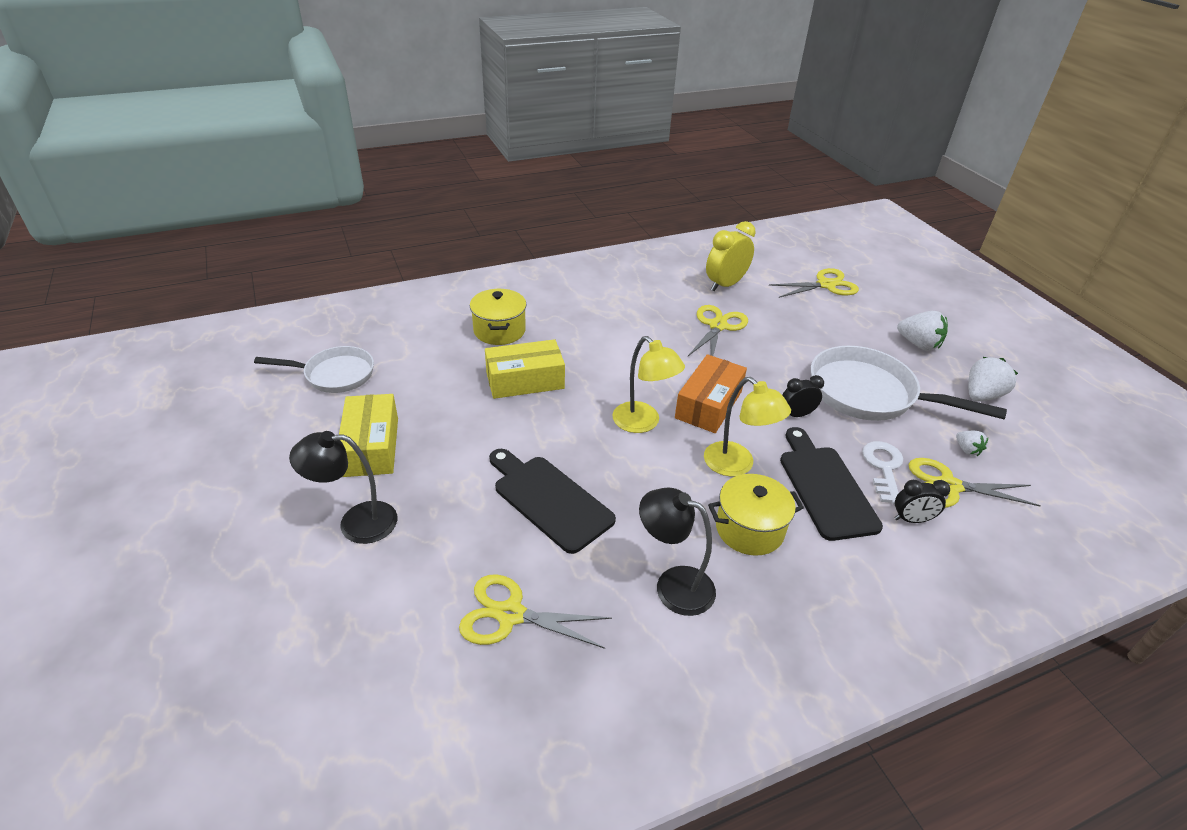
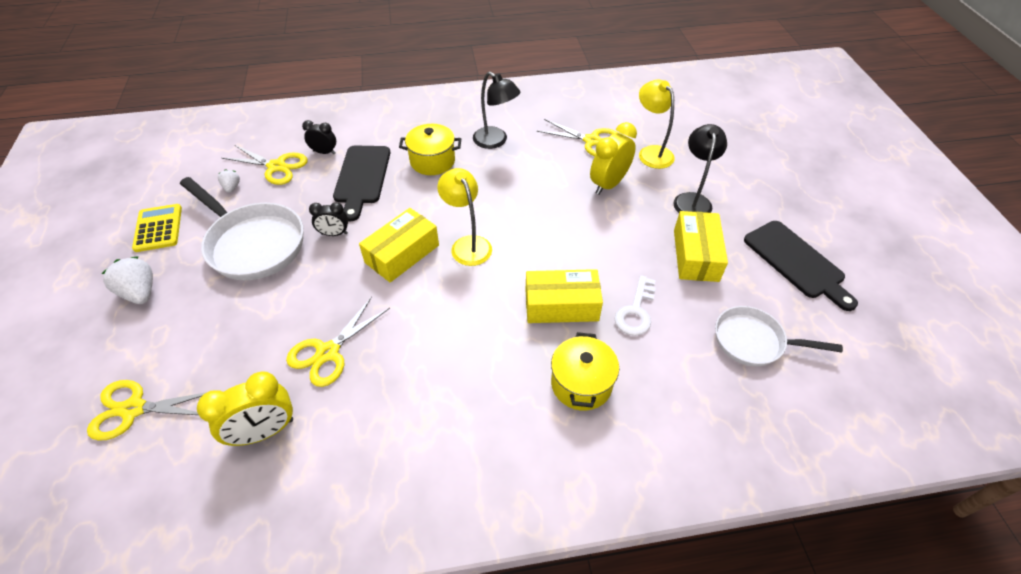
camera: 165 degrees left, 10 degrees up
black lamp [289,431,397,544] -> black lamp turned 90 degrees counterclockwise [673,124,727,213]
black cutting board [489,449,616,554] -> black cutting board moved to [744,221,858,311]
orange box [675,354,747,433] -> yellow box [359,208,439,283]
yellow lamp [704,377,791,477] -> yellow lamp moved to [639,80,675,169]
white key [862,441,903,504] -> white key moved to [615,275,656,336]
white strawberry [968,357,1018,402] -> yellow calculator [132,204,182,252]
none -> yellow clock [590,122,637,195]

